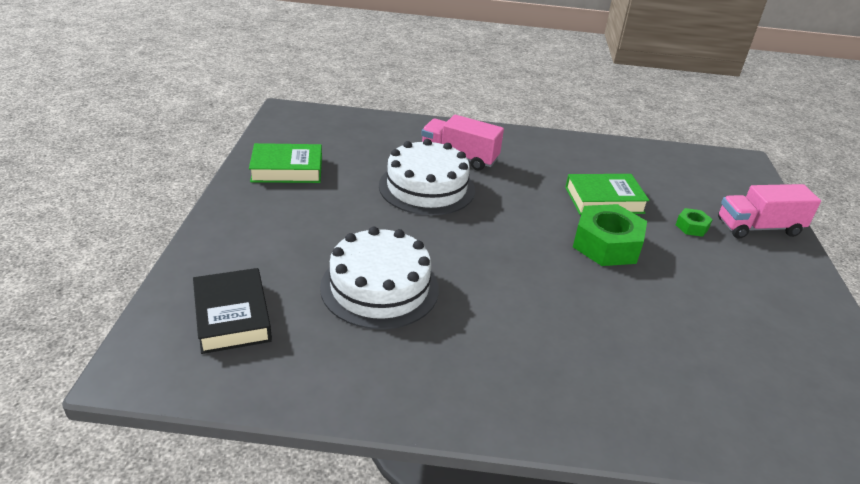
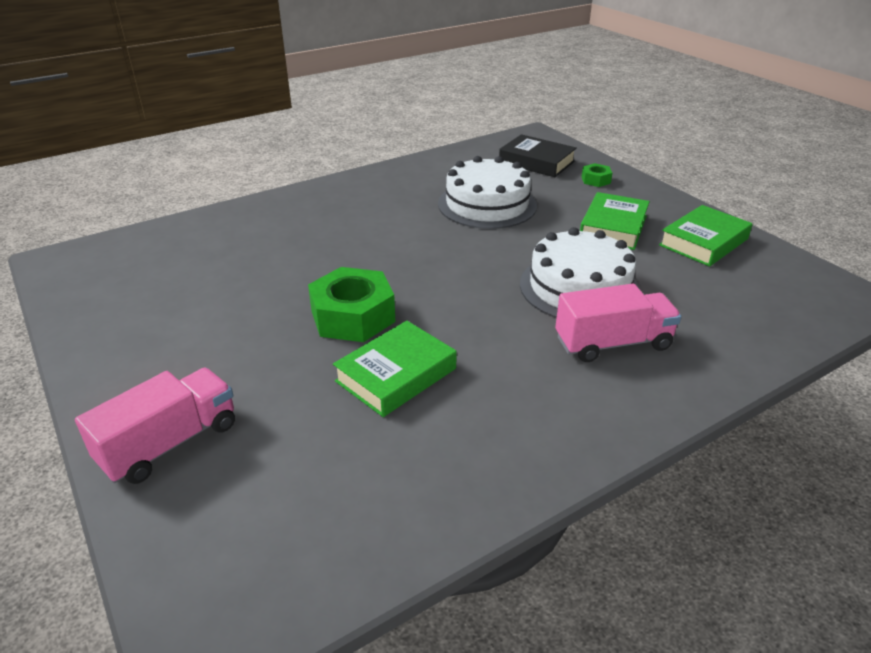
camera: 145 degrees right, 0 degrees up
green nut [676,208,713,237] -> green nut moved to [582,163,612,187]
none -> green book [580,192,650,250]

